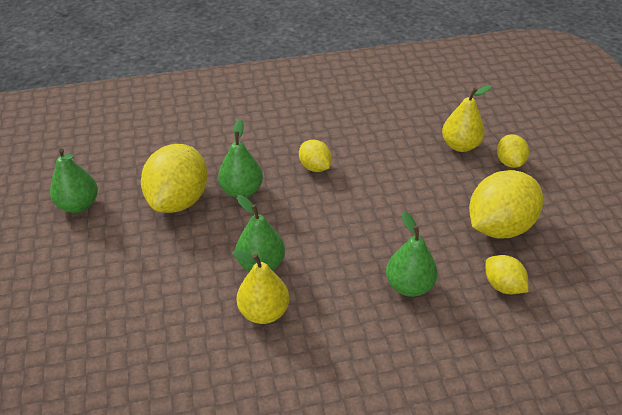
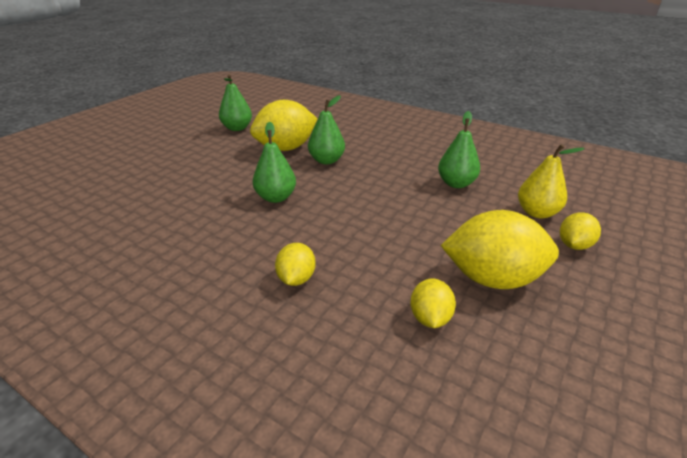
camera: 45 degrees right, 10 degrees down
yellow pear [232,250,289,324] -> none
yellow lemon [299,140,332,172] -> yellow lemon moved to [275,243,316,286]
green pear [386,212,437,297] -> green pear moved to [438,111,480,188]

